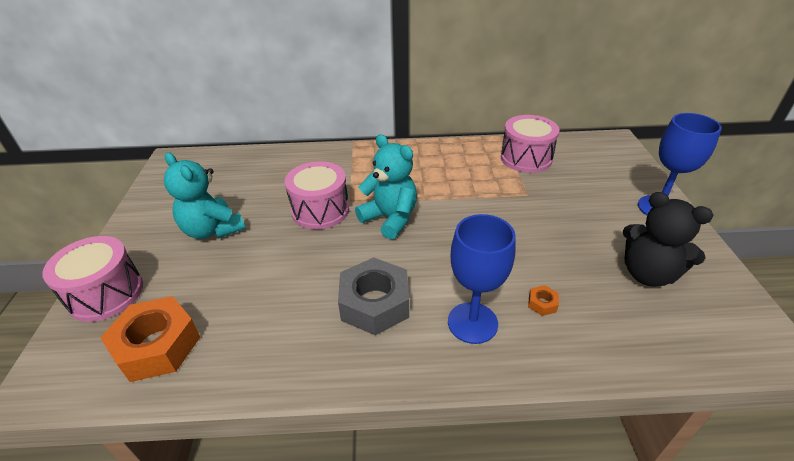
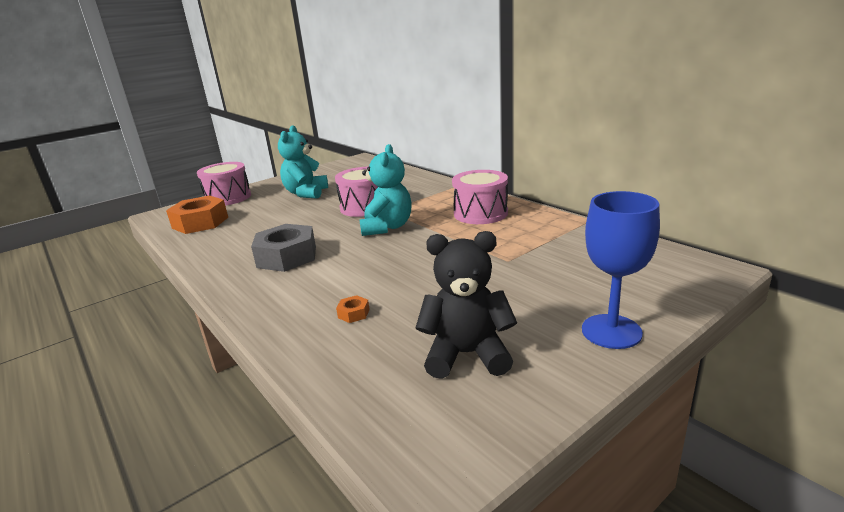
camera: 55 degrees right, 15 degrees down
blue goblet [448,214,516,344] -> none
pink drum [501,115,560,173] -> pink drum moved to [452,170,508,224]
black teddy bear [623,192,713,287] -> black teddy bear turned 90 degrees clockwise [416,231,517,379]

